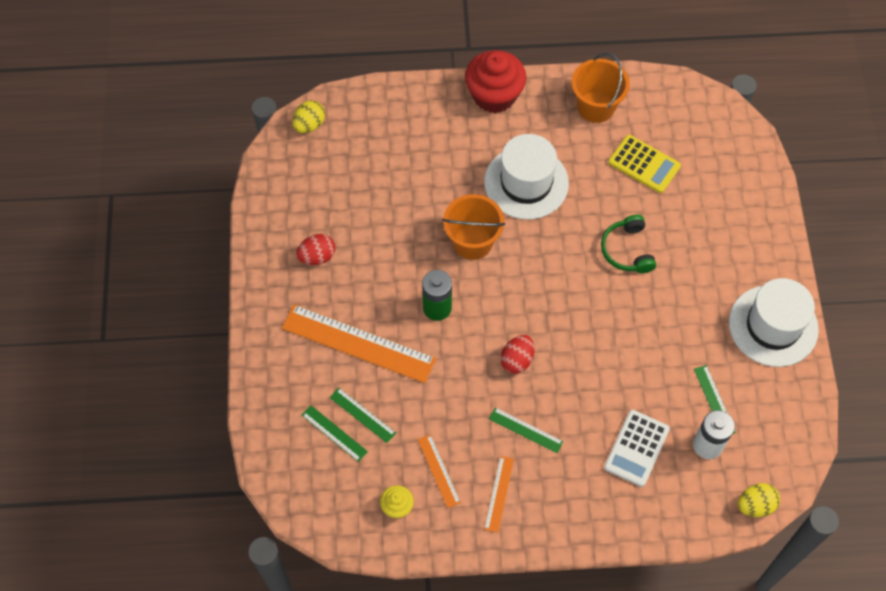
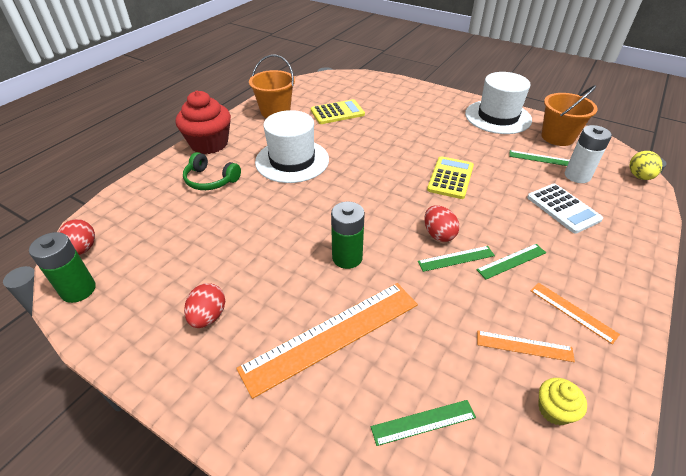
camera: 55 degrees left, 20 degrees down
yellow egg [292,100,325,133] -> red egg [59,219,95,255]
green ruler [330,388,396,443] -> green ruler moved to [418,246,495,272]
orange bucket [442,194,505,260] -> orange bucket moved to [541,85,598,146]
green headphones [601,215,656,273] -> green headphones moved to [183,152,241,190]
none -> green battery [29,232,96,303]
none -> yellow calculator [427,156,474,199]

